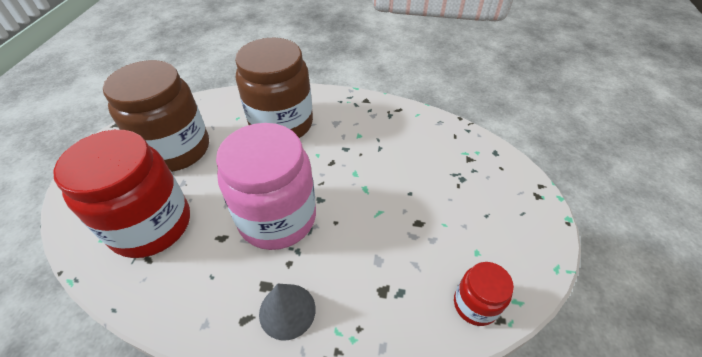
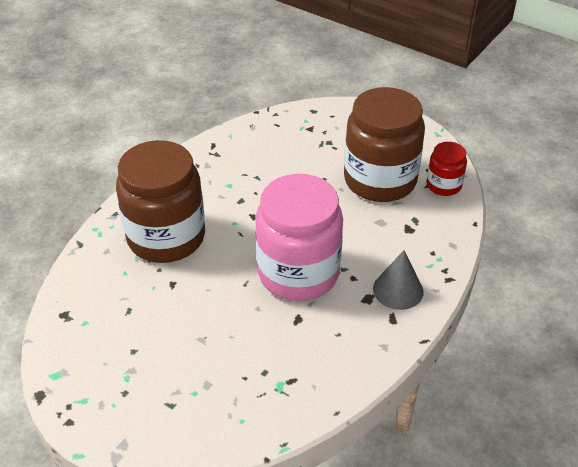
camera: 65 degrees left, 5 degrees down
red jar [53,130,190,258] -> none
brown jar [103,60,209,172] -> brown jar moved to [344,87,425,202]

